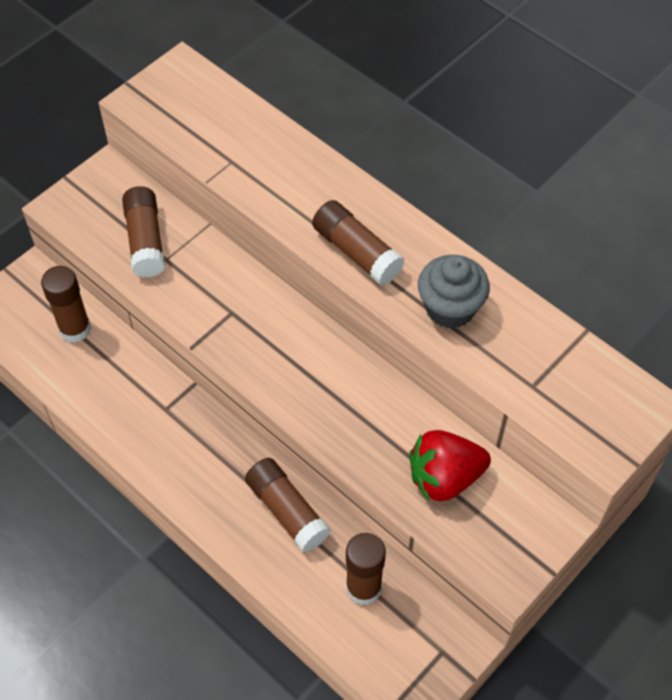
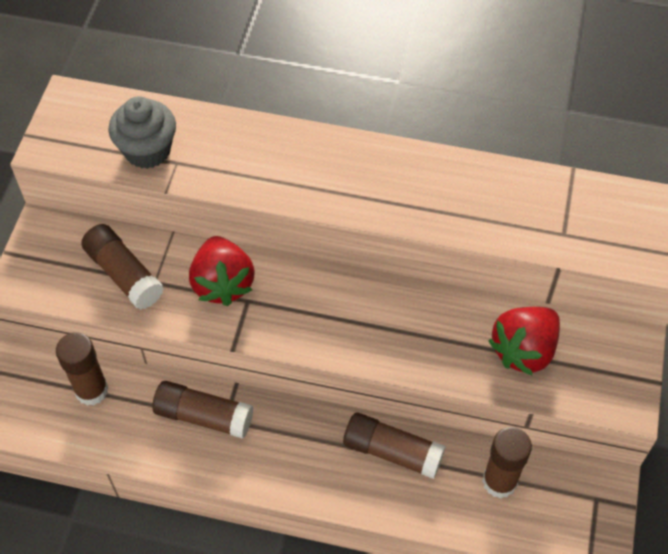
camera: 30 degrees left, 0 degrees up
brown glue stick [312,200,404,286] -> brown glue stick moved to [152,381,253,439]
grey cupcake [418,255,490,329] -> grey cupcake moved to [108,96,176,169]
none -> red strawberry [189,236,255,306]

